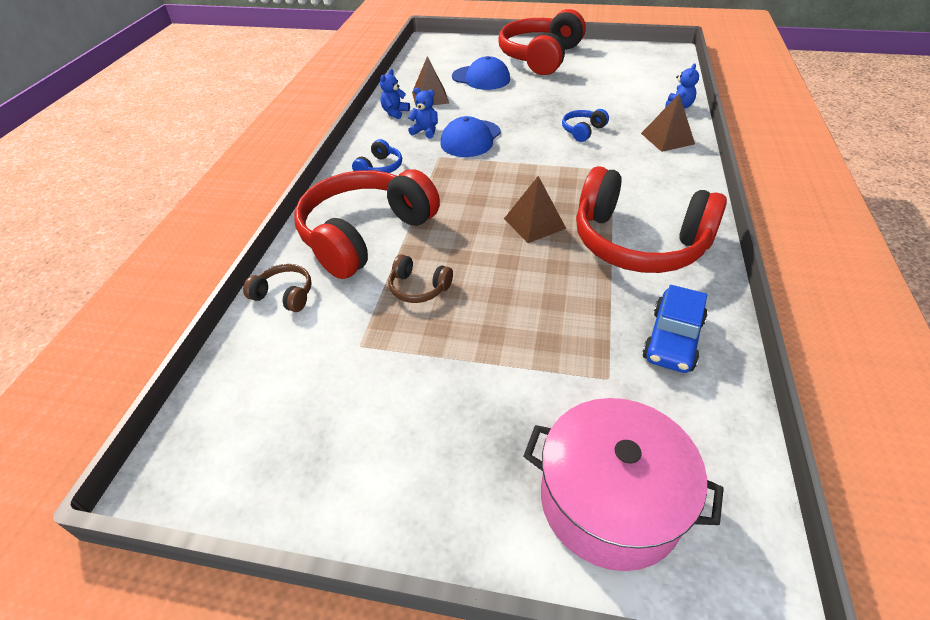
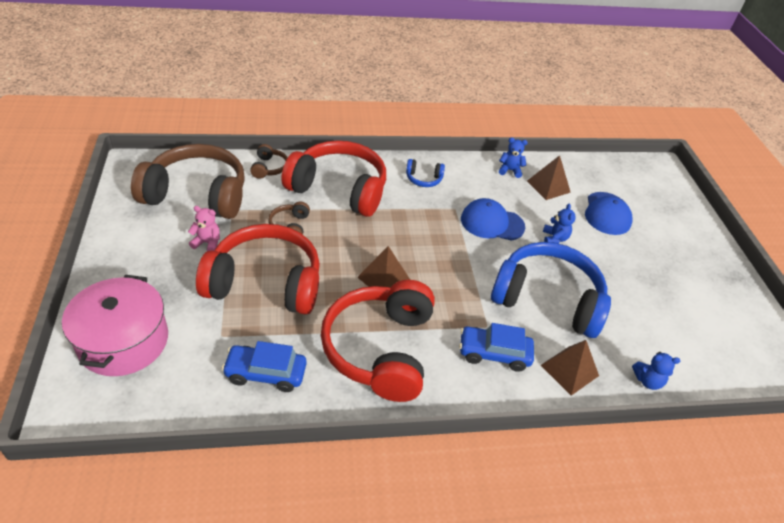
camera: 65 degrees right, 0 degrees up
blue teddy bear [408,88,438,139] -> blue teddy bear moved to [543,204,576,244]
red headphones [499,9,586,75] -> red headphones moved to [196,224,320,315]
blue headphones [562,109,609,142] -> blue headphones [491,242,611,338], size x2.41
none -> brown headphones [131,144,245,219]
none -> pink teddy bear [188,206,220,251]
none -> blue car [459,323,534,372]

